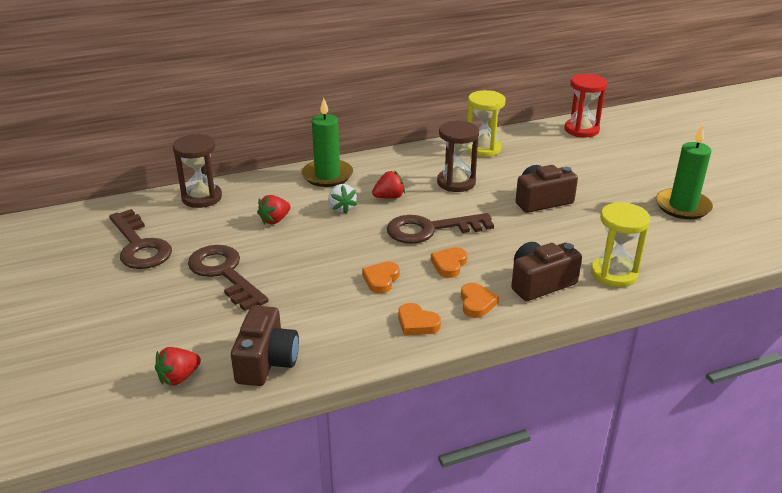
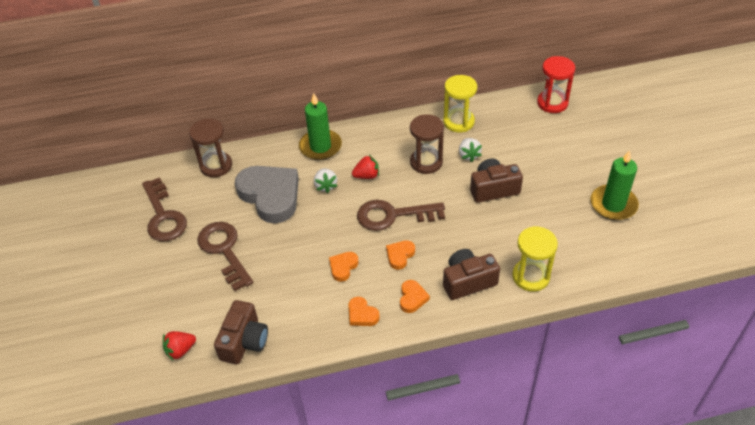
camera: 10 degrees right, 15 degrees up
red strawberry [257,195,291,225] -> grey heart [235,166,299,223]
none -> white strawberry [459,138,482,162]

